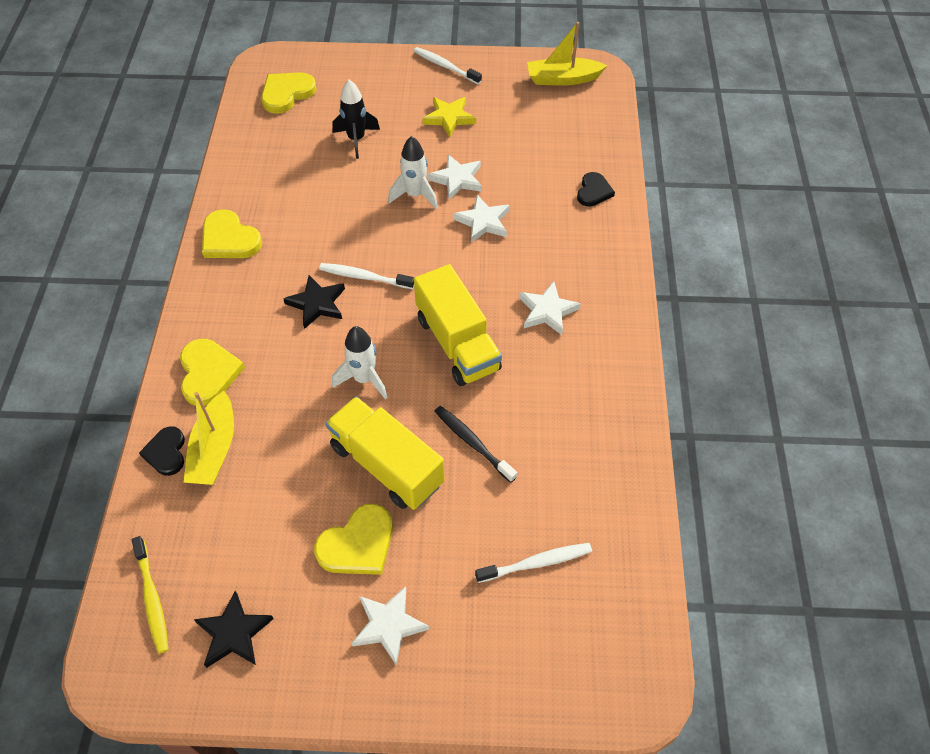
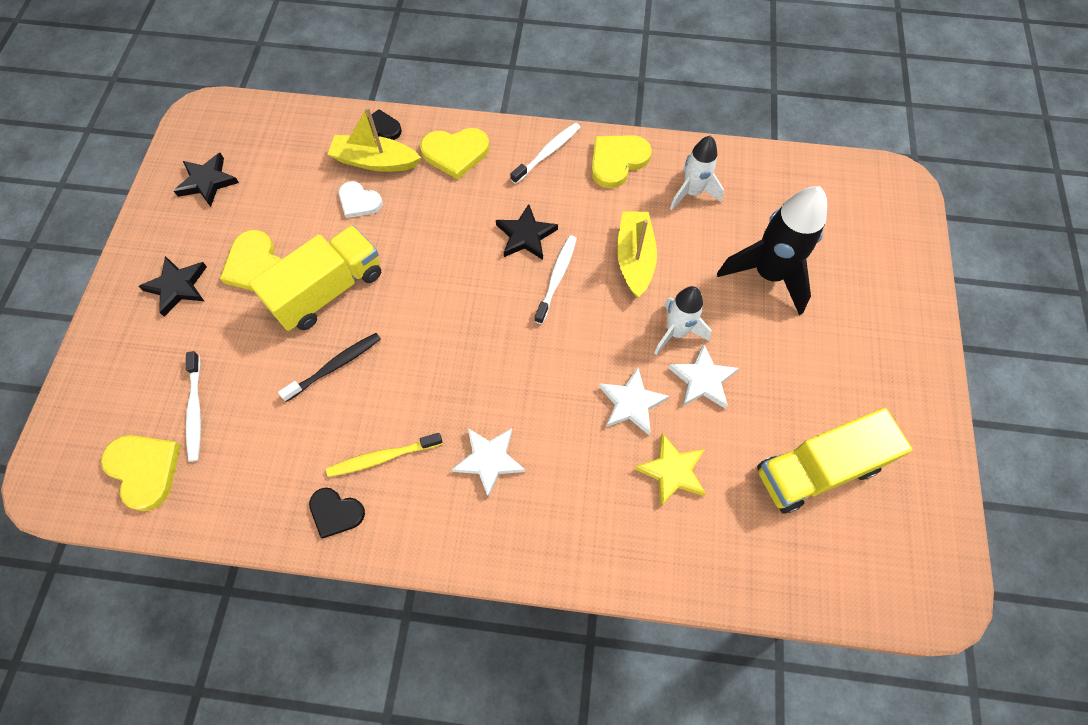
camera: 95 degrees right, 10 degrees up
yellow toothbrush [132,536,169,654] -> yellow toothbrush moved to [326,433,442,477]
yellow heart [261,72,317,114] -> yellow heart moved to [101,435,181,511]
black rocket [332,80,380,159] -> black rocket [717,186,827,315], size x1.61
white rocket [332,326,388,400] -> white rocket moved to [670,135,724,210]
white star [352,586,429,665] -> black star [138,256,207,317]
white toothbrush [414,47,482,84] -> white toothbrush moved to [510,123,580,184]
yellow truck [414,264,502,386] -> yellow truck moved to [757,408,913,514]
yellow star [422,97,476,137] -> yellow star moved to [634,433,706,507]
yellow boat [527,22,607,86] -> yellow boat moved to [617,211,657,297]
black heart [577,172,615,207] -> black heart moved to [309,488,365,538]
none -> white heart [339,181,383,218]

